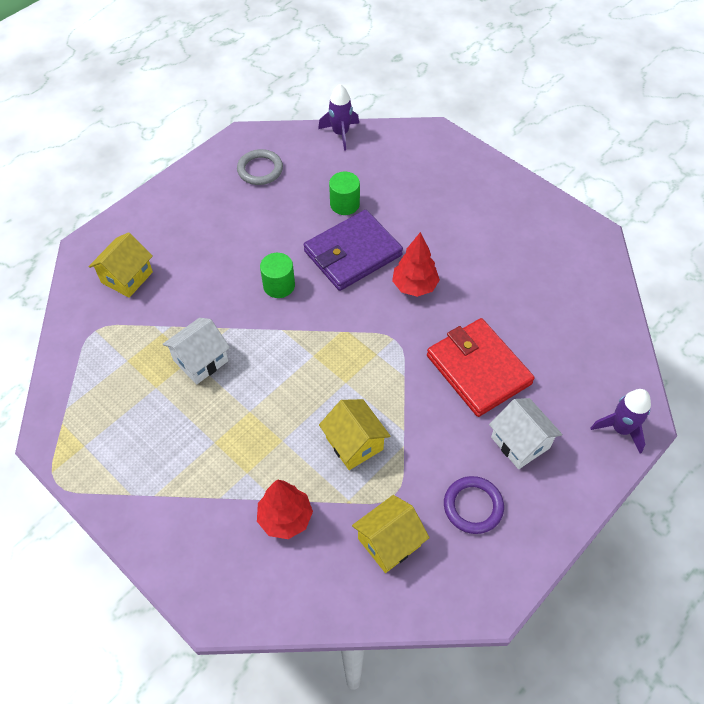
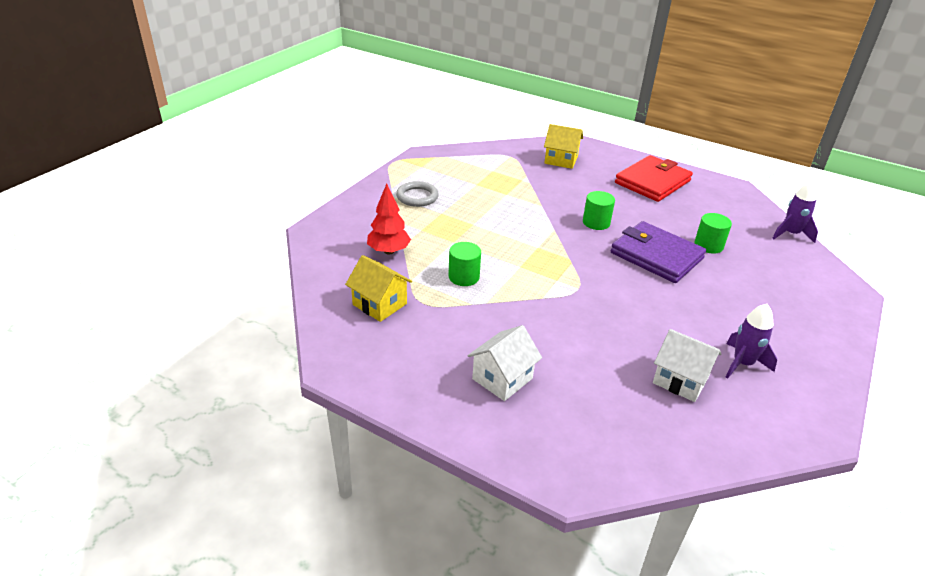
camera: 75 degrees right, 20 degrees down
white house [163,318,230,385] -> white house moved to [653,329,721,402]
grey ring [237,149,283,185] -> grey ring moved to [396,181,439,207]
yellow house [319,399,391,470] -> green cylinder [448,242,481,286]
red tree [392,232,440,297] -> none
red wallet [427,318,535,417] -> red wallet moved to [615,155,693,202]
purple ring [444,476,504,534] -> none
purple rocket [590,389,651,454] -> purple rocket moved to [726,304,777,378]

